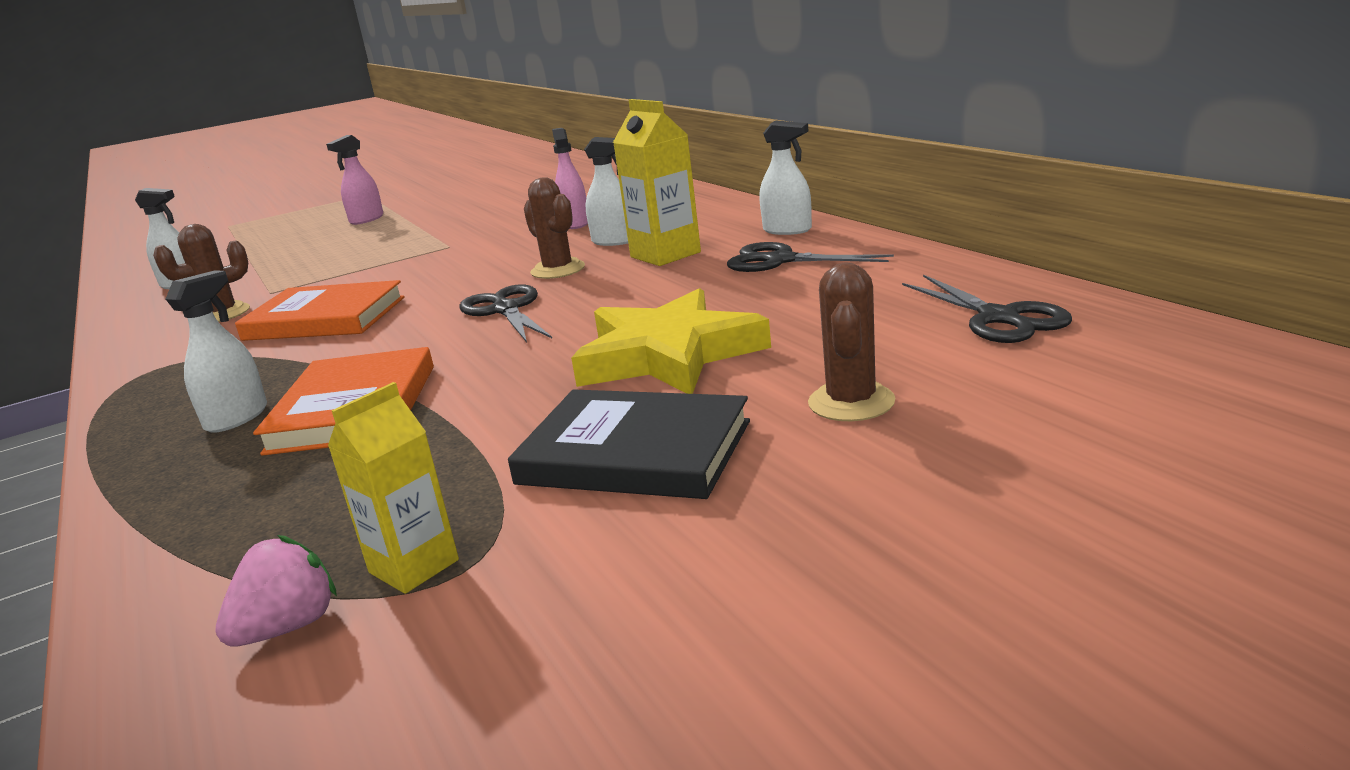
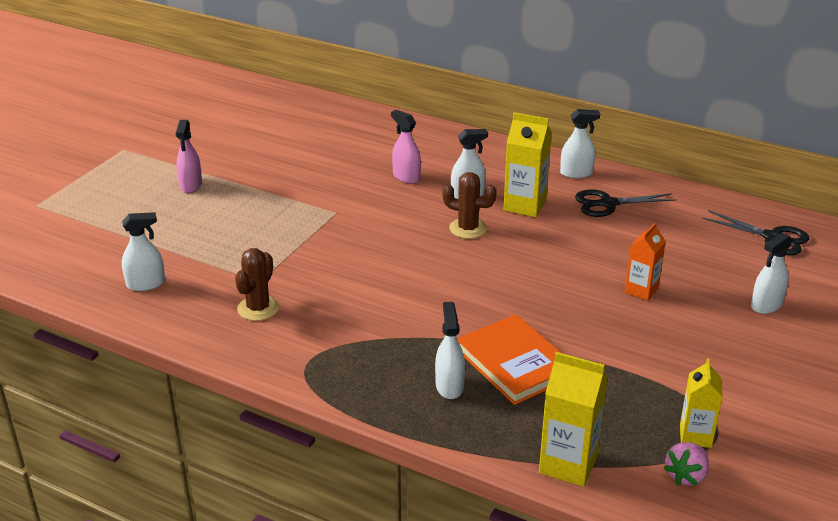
camera: 35 degrees left, 10 degrees up
pink strawberry [215,535,337,647] -> pink strawberry turned 150 degrees counterclockwise [664,442,709,485]
orange book [235,280,405,341] -> none
black scissors [459,284,552,343] -> none
black book [508,389,750,499] -> none
yellow star [571,288,771,394] -> orange carton [625,222,666,301]
brown cactus [808,262,895,421] -> white spray bottle [751,232,793,314]
none -> yellow carton [539,352,608,487]

